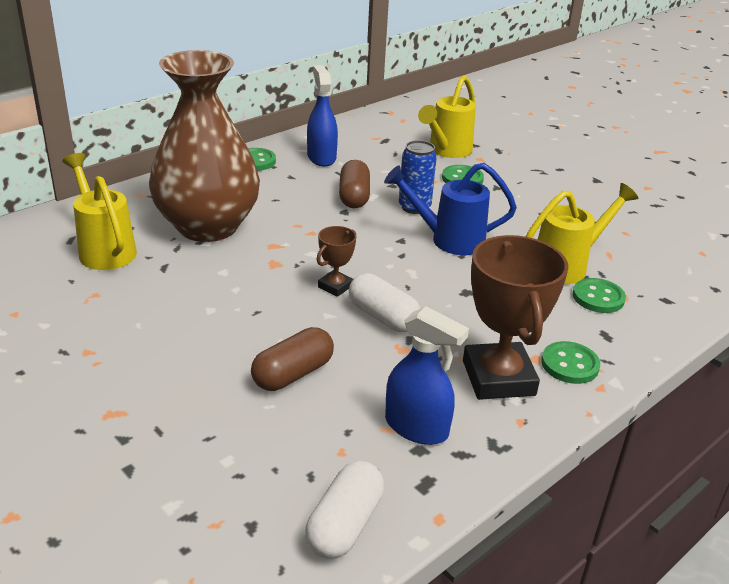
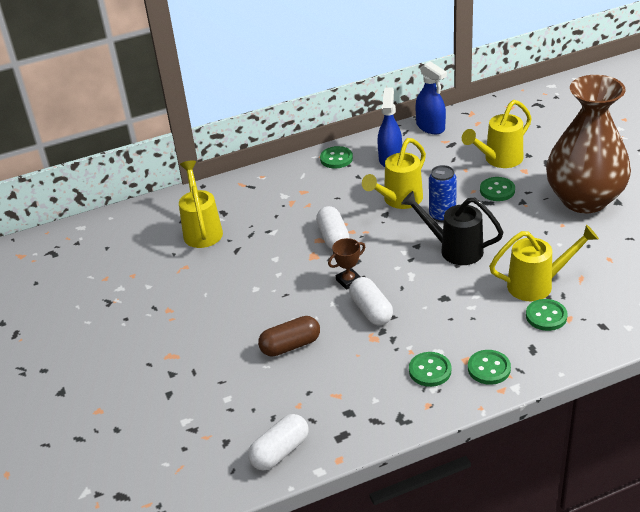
camera: 25 degrees right, 5 degrees up
brown vase [149,50,260,242] -> brown vase moved to [546,75,631,213]
brown capsule [339,160,370,208] -> yellow watering can [362,138,426,209]
blue watering can [384,163,517,255] -> black watering can [401,191,504,265]
blue spray bottle [385,306,469,445] -> blue spray bottle moved to [415,61,447,134]
brown trophy [463,235,568,400] -> green button [409,352,451,387]
none -> white capsule [316,206,350,249]

